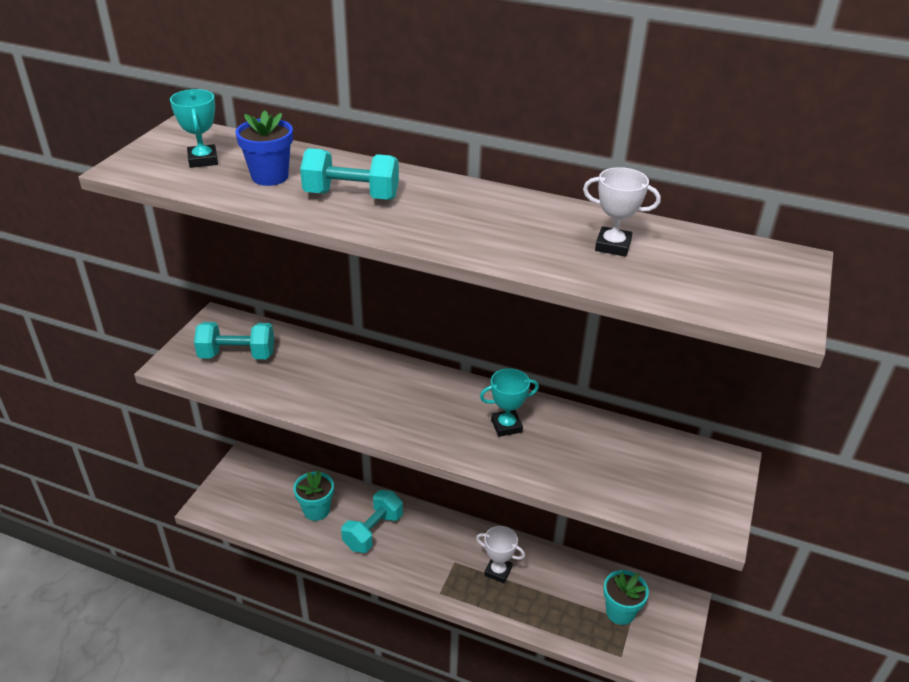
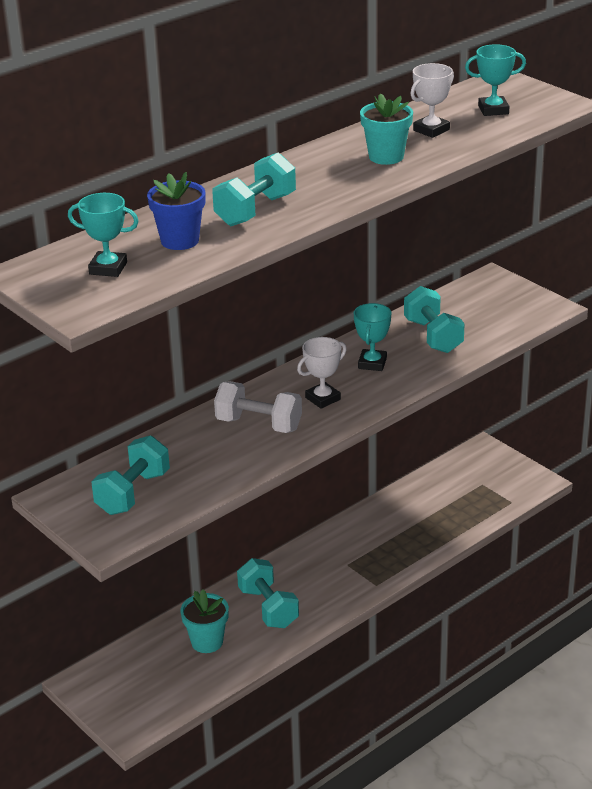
camera: 60 degrees left, 5 degrees down
white trophy [476,526,525,583] -> white trophy moved to [297,337,347,409]
turquoise flower pot [603,570,649,625] -> turquoise flower pot moved to [360,93,413,165]
none -> white dumbbell [214,381,302,433]
none -> turquoise dumbbell [404,286,465,353]
none -> turquoise trophy [465,44,526,116]

